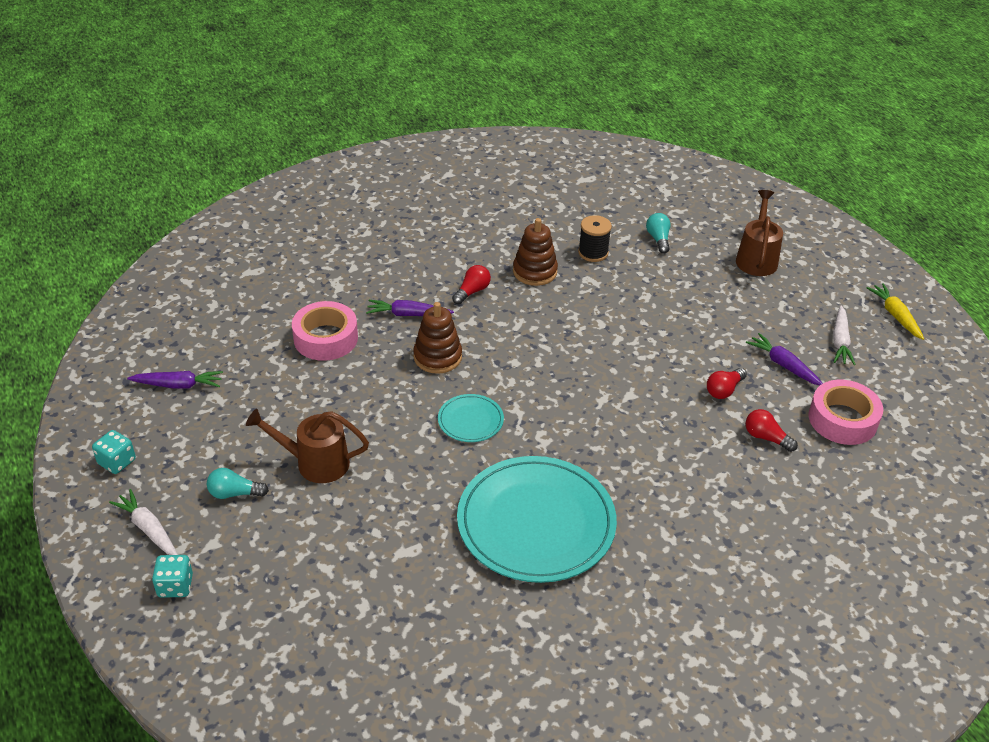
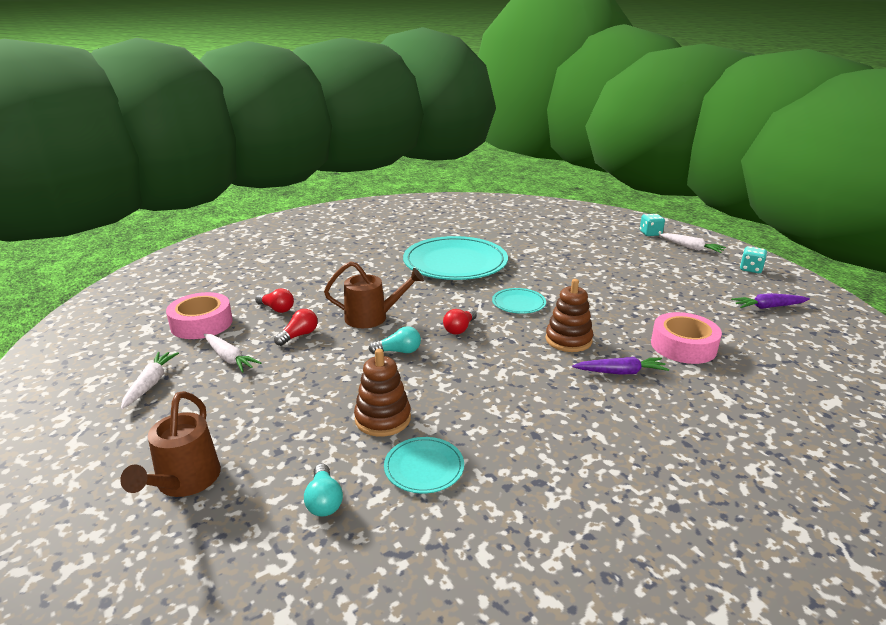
camera: 175 degrees right, 15 degrees down
turquoise light bulb [207,468,269,499] -> turquoise light bulb moved to [369,326,421,354]
brown watering can [246,409,369,483] -> brown watering can moved to [324,261,424,328]
red light bulb [452,265,491,304] -> red light bulb moved to [443,309,477,335]
brown stacking toy [513,218,558,286] -> brown stacking toy moved to [354,348,411,437]
black spool [578,215,612,262] -> turquoise plate [384,437,464,493]
purple carrot [746,333,823,386] -> white carrot [204,334,262,373]
yellow carrot [867,283,924,340] -> none

